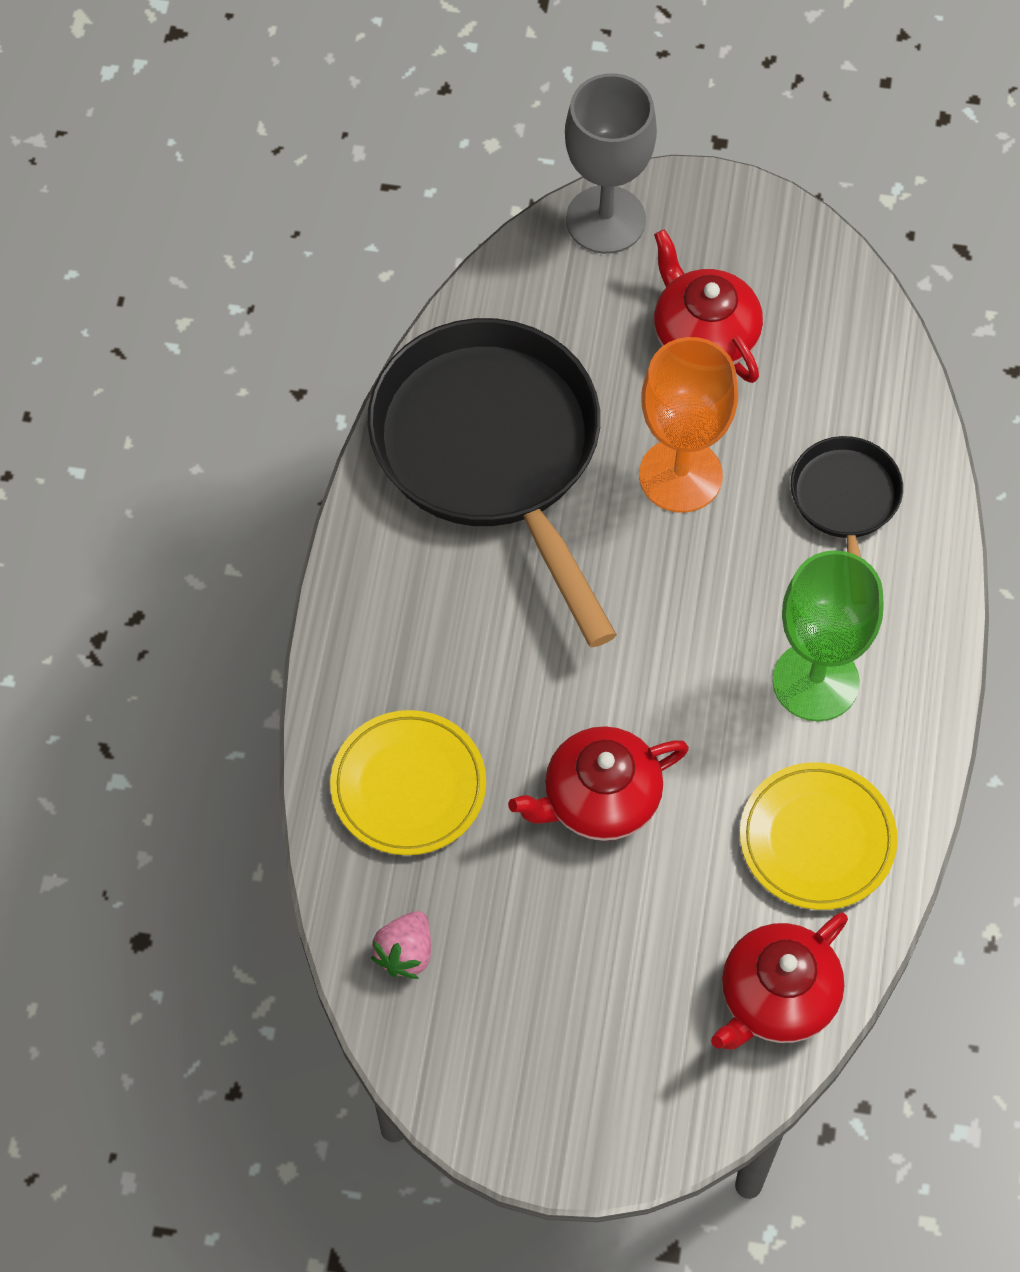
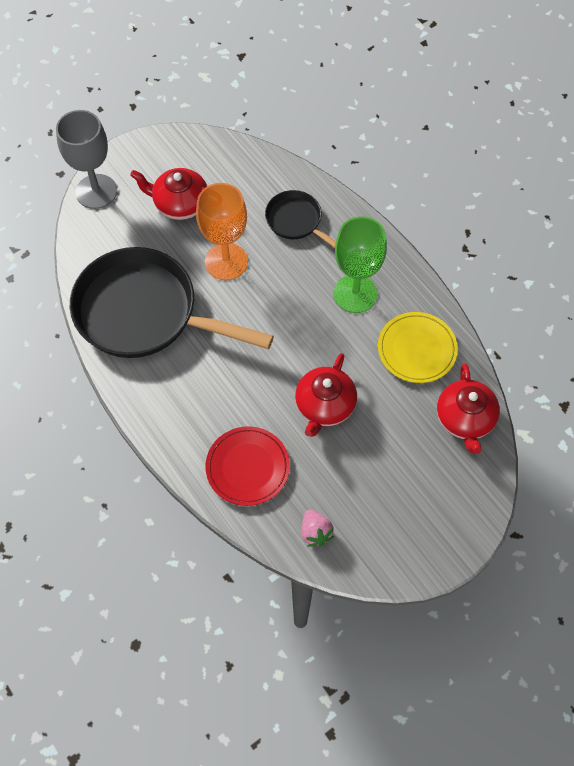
camera: 45 degrees left, 0 degrees up
yellow plate [330,710,486,855] -> red plate [205,426,290,506]

